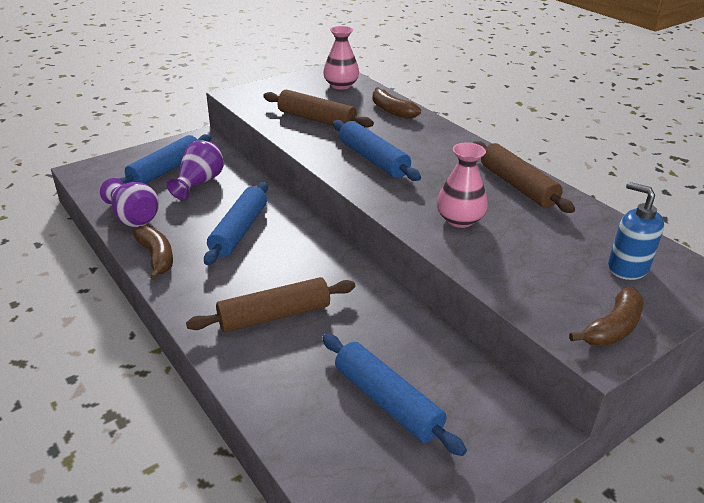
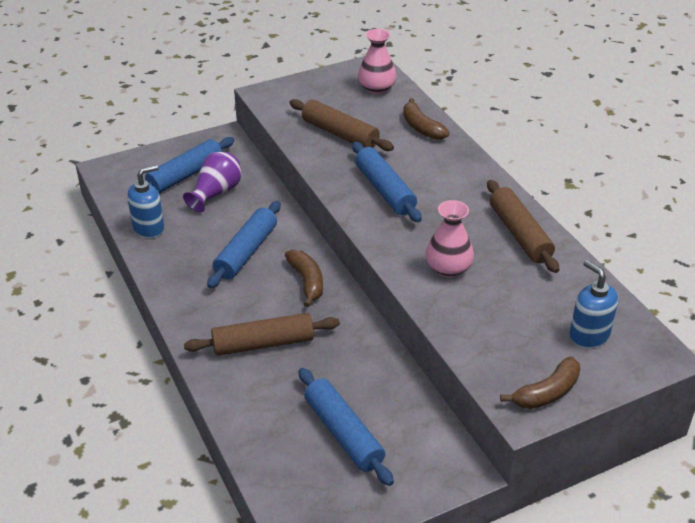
camera: 10 degrees right, 5 degrees up
purple vase [100,178,159,227] -> blue soap dispenser [127,165,164,238]
brown banana [132,226,173,280] -> brown banana moved to [285,250,323,307]

